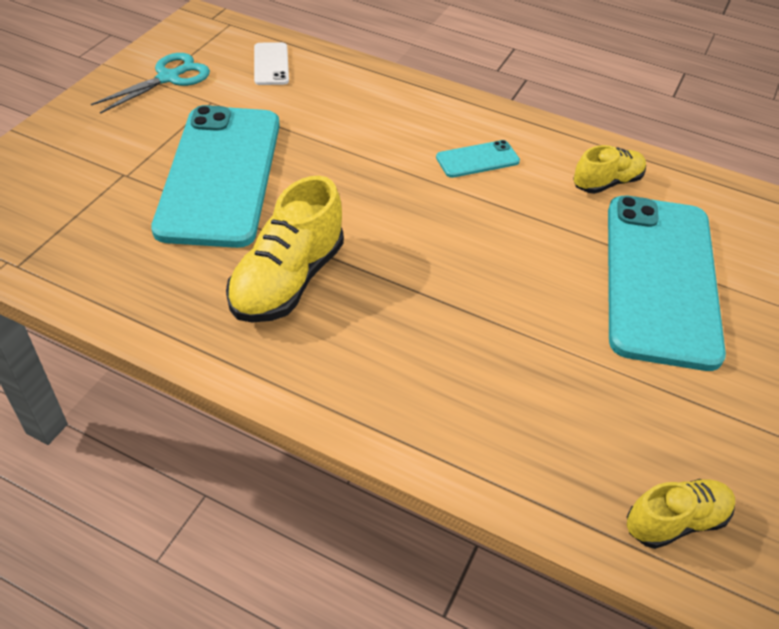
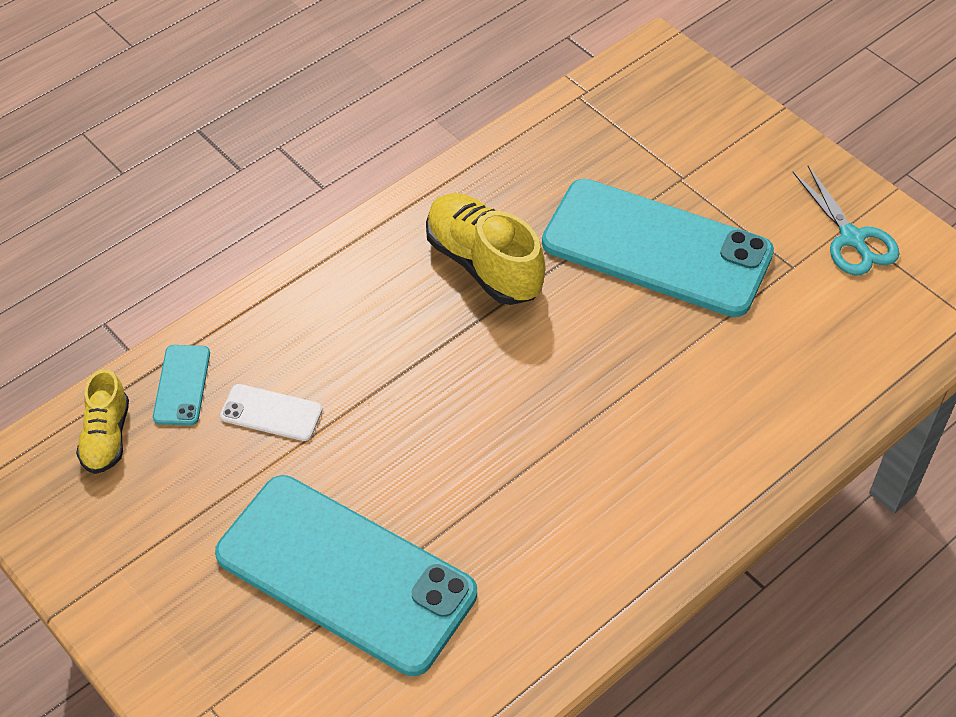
camera: 115 degrees right, 5 degrees up
white phone [254,42,289,85] -> white phone moved to [220,384,323,441]
turquoise phone [436,140,520,178] -> turquoise phone moved to [153,345,210,425]
yellow shoe [573,145,646,194] -> none

